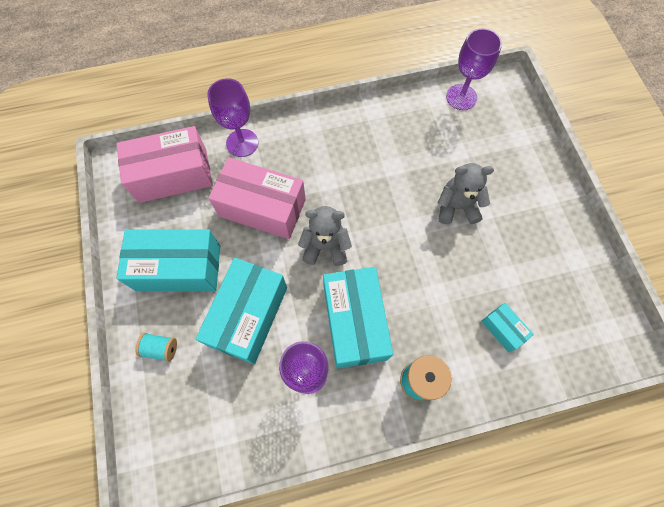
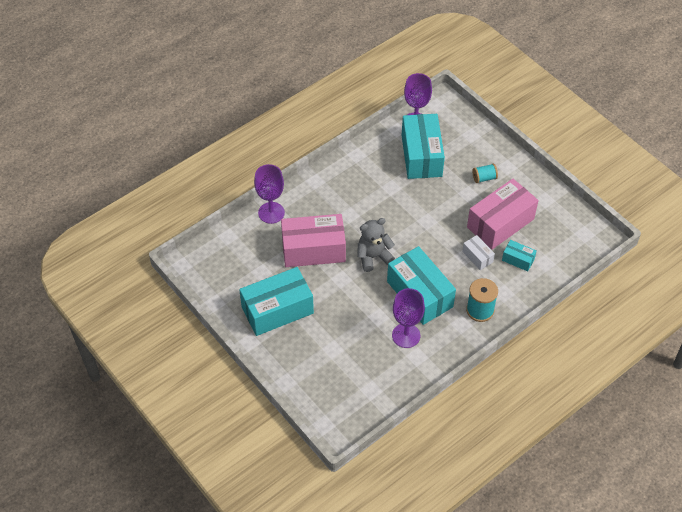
camera: 25 degrees left, 15 degrees down
pink box [116,126,213,203] -> pink box moved to [467,179,539,250]
turquoise spool [135,333,177,362] -> turquoise spool moved to [472,164,498,183]
turquoise box [196,258,287,364] -> turquoise box moved to [402,114,445,179]
grey teddy bear [438,163,494,224] -> none
none -> white box [462,235,495,270]

